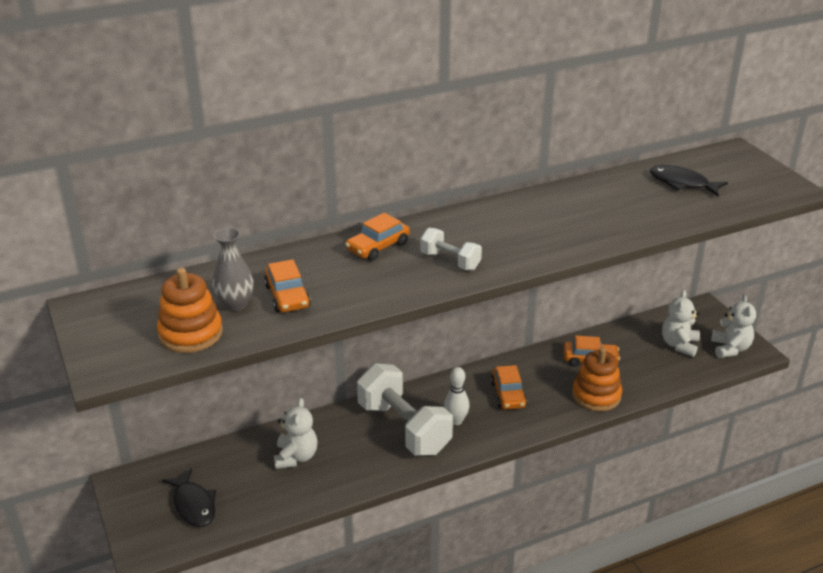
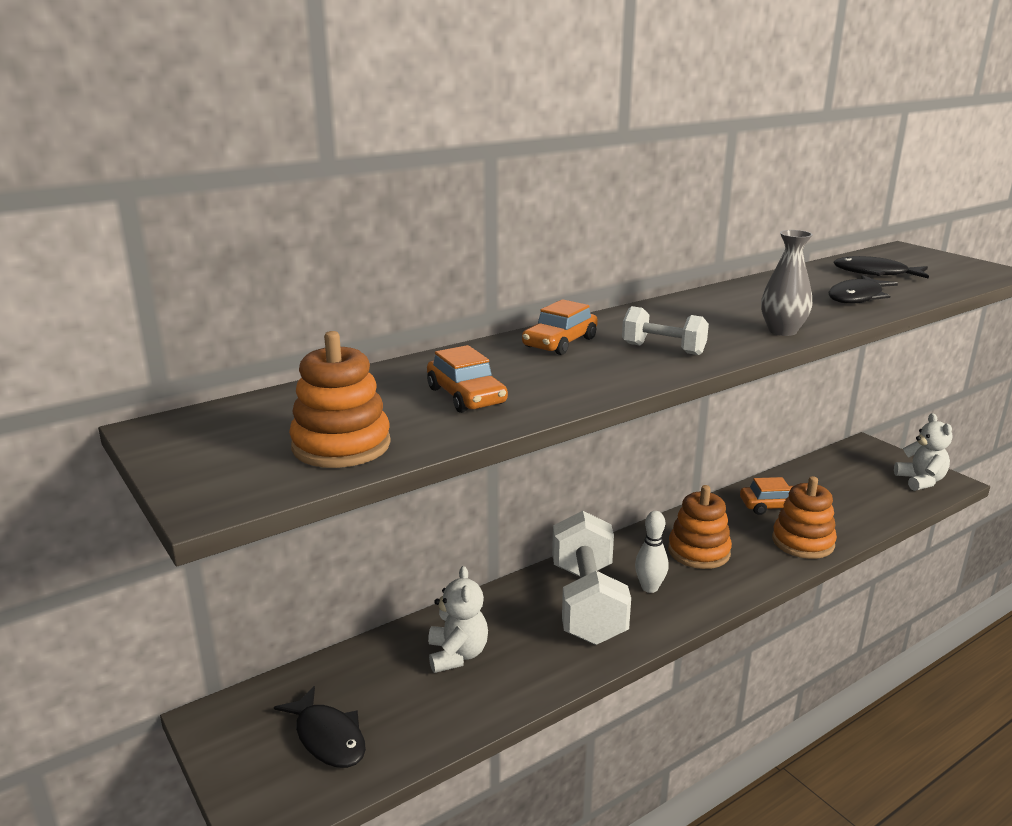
camera: 10 degrees left, 10 degrees down
grey vase [212,227,254,311] -> grey vase moved to [761,230,813,336]
white dumbbell [357,363,453,456] -> white dumbbell turned 45 degrees clockwise [552,511,631,645]
orange car [491,365,527,409] -> orange stacking toy [668,485,732,569]
white teddy bear [662,290,700,357] -> none
none -> black fish [828,275,898,304]

